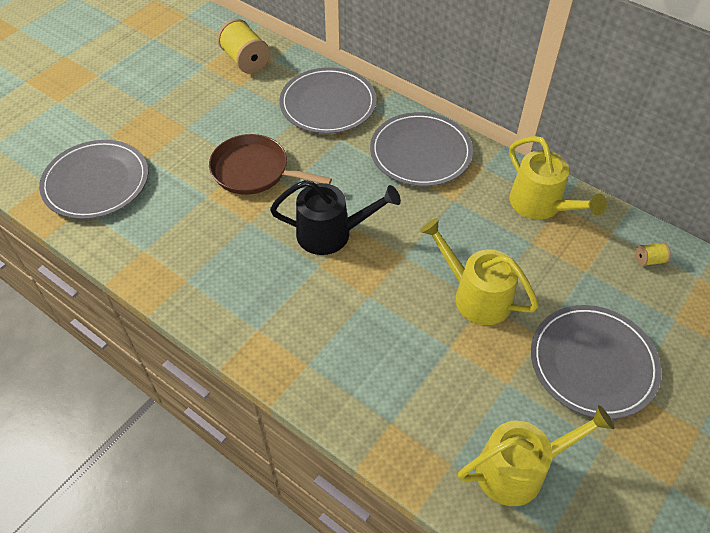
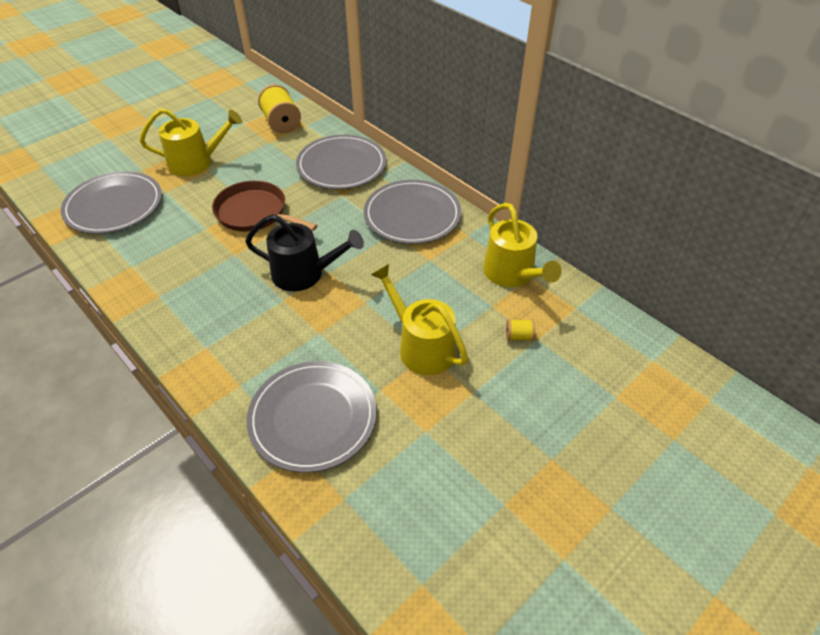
camera: 10 degrees right, 5 degrees down
yellow watering can [458,405,615,506] -> yellow watering can moved to [140,108,242,176]
grey plate [531,305,662,419] -> grey plate moved to [247,361,377,473]
yellow spool [636,242,671,266] -> yellow spool moved to [506,319,535,341]

